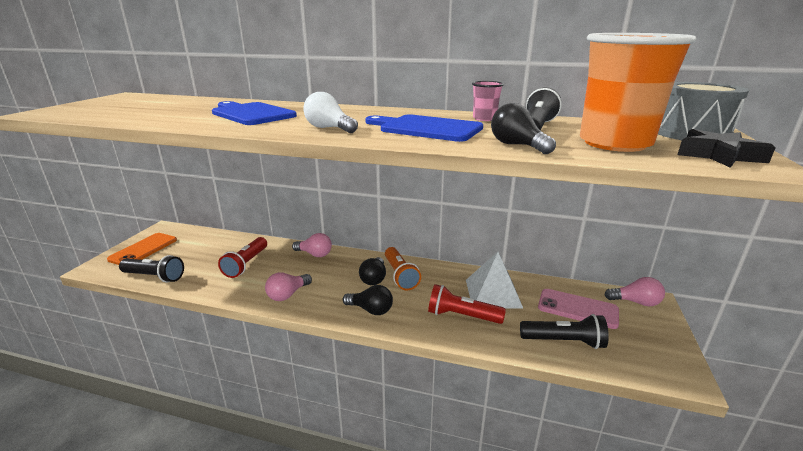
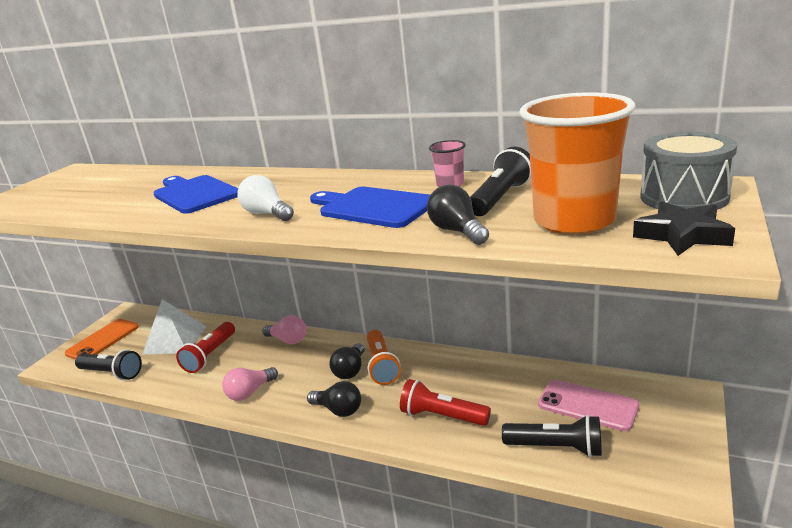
camera: 10 degrees right, 0 degrees up
white pyramid [466,252,523,308] -> white pyramid moved to [143,299,207,354]
pink light bulb [604,277,665,306] -> none

